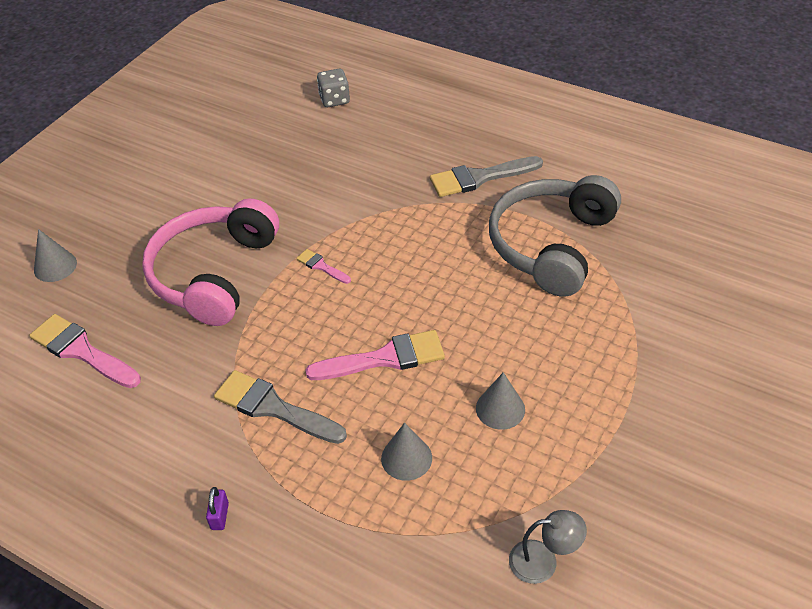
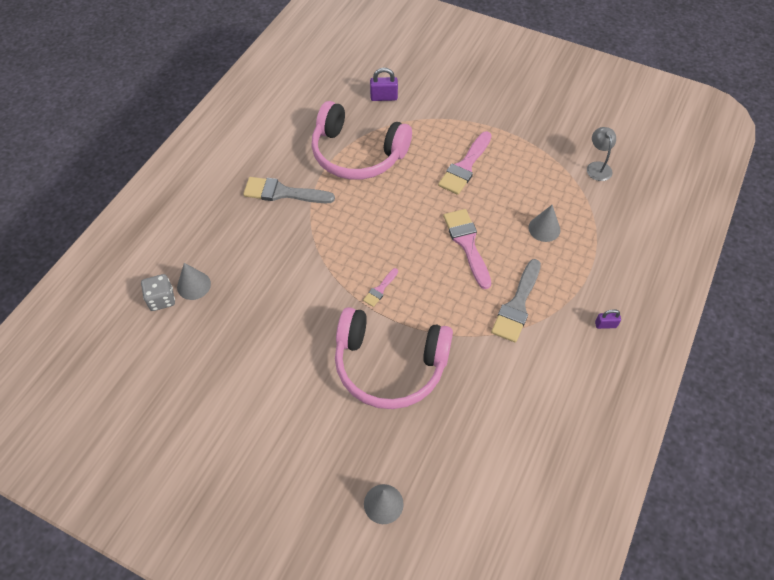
camera: 95 degrees left, 10 degrees up
pink brush [29,314,141,388] -> pink brush moved to [438,131,492,195]
grey brush [430,156,543,197] -> grey brush turned 120 degrees clockwise [243,177,335,203]
grey cone [476,372,525,430] -> grey cone moved to [177,263,211,300]
grey headphones [489,175,621,297] -> pink headphones [311,101,412,180]
none -> purple padlock [370,68,398,101]

